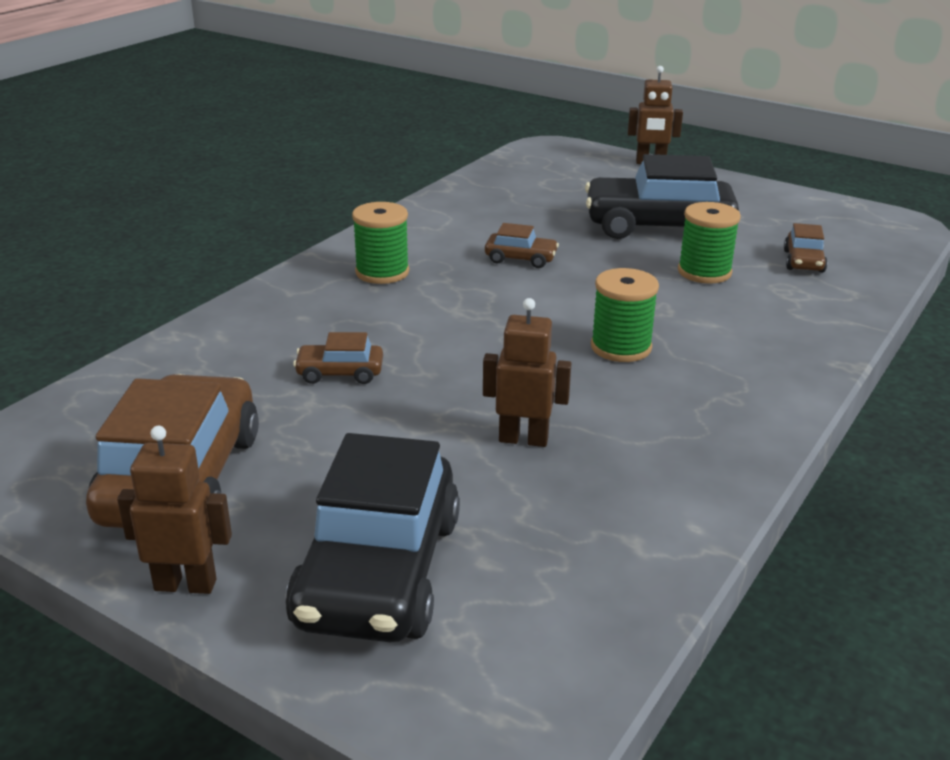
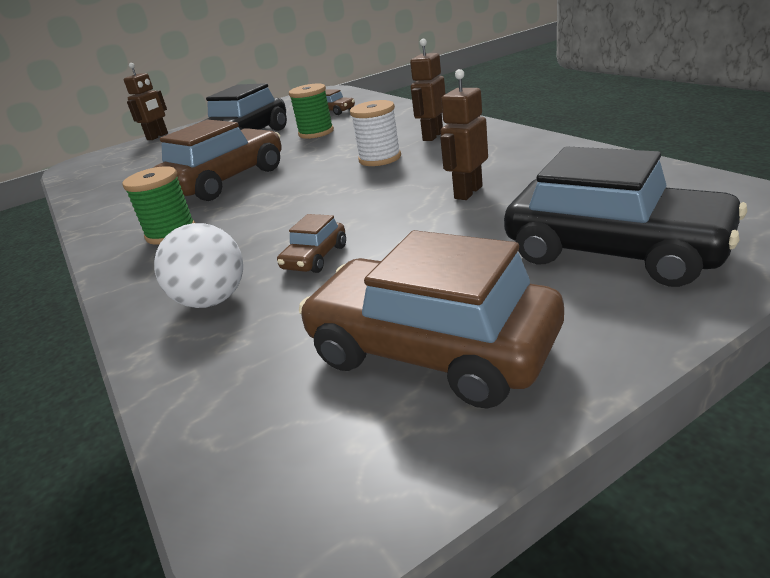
camera: 60 degrees left, 0 degrees up
brown robot [117,426,232,594] -> brown robot moved to [410,39,446,141]
brown car [485,223,559,268] -> brown car [153,120,282,201], size x2.22
green spool [591,268,659,362] -> white spool [350,100,401,166]
none -> white ball [154,223,243,308]

